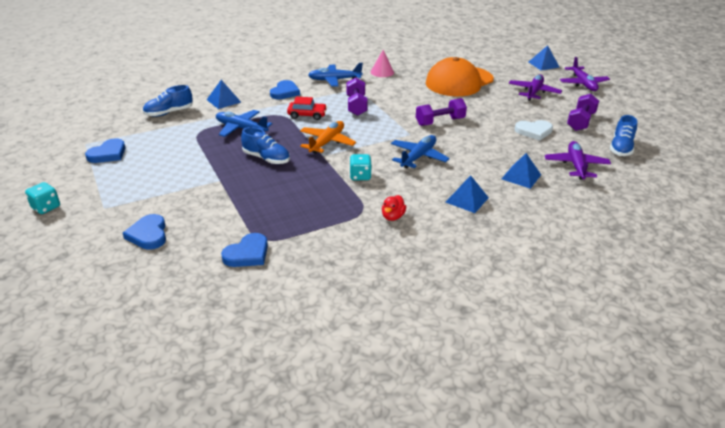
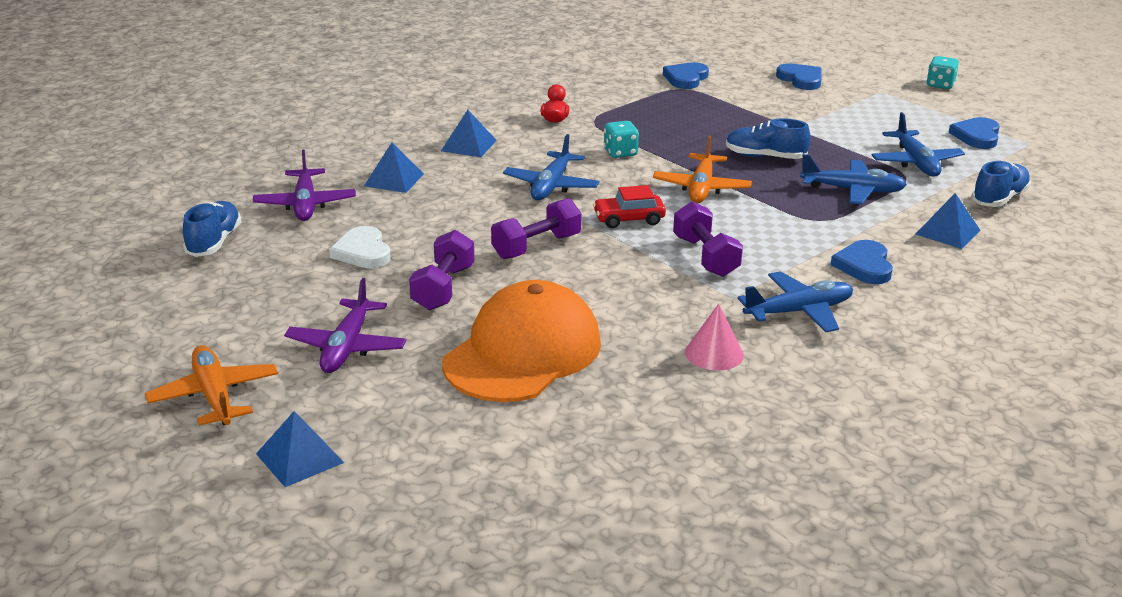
camera: 165 degrees right, 5 degrees down
red car [287,97,327,120] -> red car moved to [593,185,666,228]
white heart [515,120,553,140] -> white heart turned 90 degrees counterclockwise [329,226,391,268]
purple plane [560,57,610,91] -> orange plane [145,345,278,426]
purple dumbbell [567,94,599,131] -> purple dumbbell moved to [409,230,475,310]
none -> blue plane [872,112,965,177]

